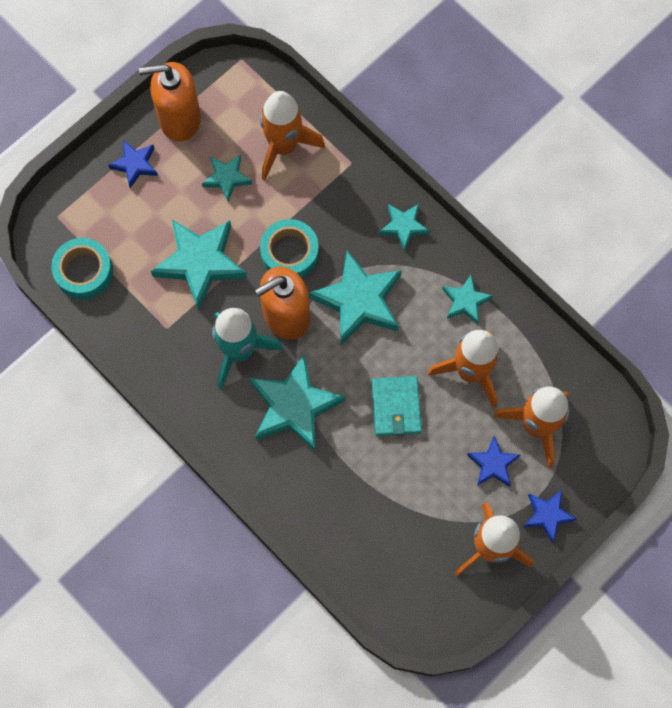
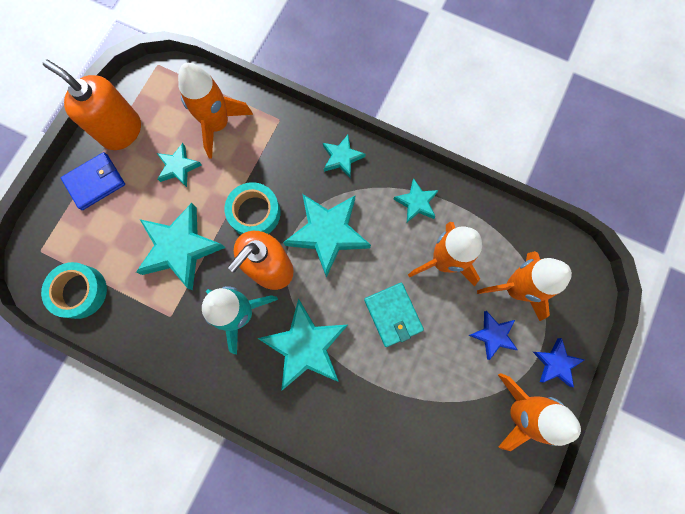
camera: 20 degrees left, 5 degrees up
blue star [108,140,158,188] -> blue wallet [61,152,125,210]
orange soap dispenser [139,62,201,141] -> orange soap dispenser turned 60 degrees clockwise [43,60,141,150]

